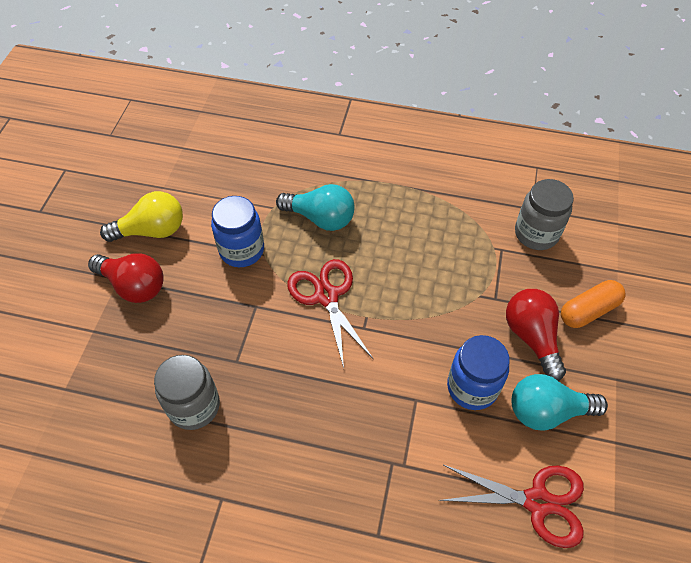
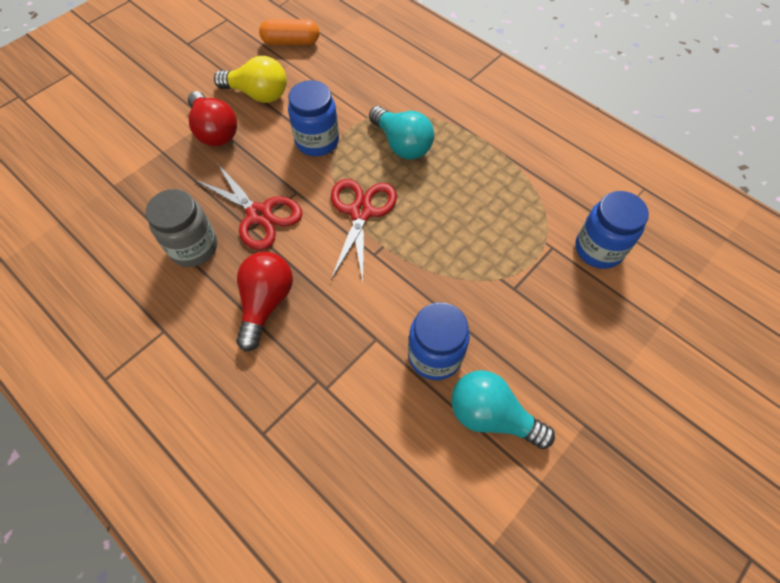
camera: 30 degrees right, 5 degrees up
red scissors [438,465,584,548] -> red scissors moved to [195,163,302,250]
red light bulb [506,289,566,381] -> red light bulb moved to [236,252,293,352]
grey jar [515,179,574,250] -> blue jar [575,191,649,269]
orange capsule [561,280,625,328] -> orange capsule moved to [259,19,319,45]

